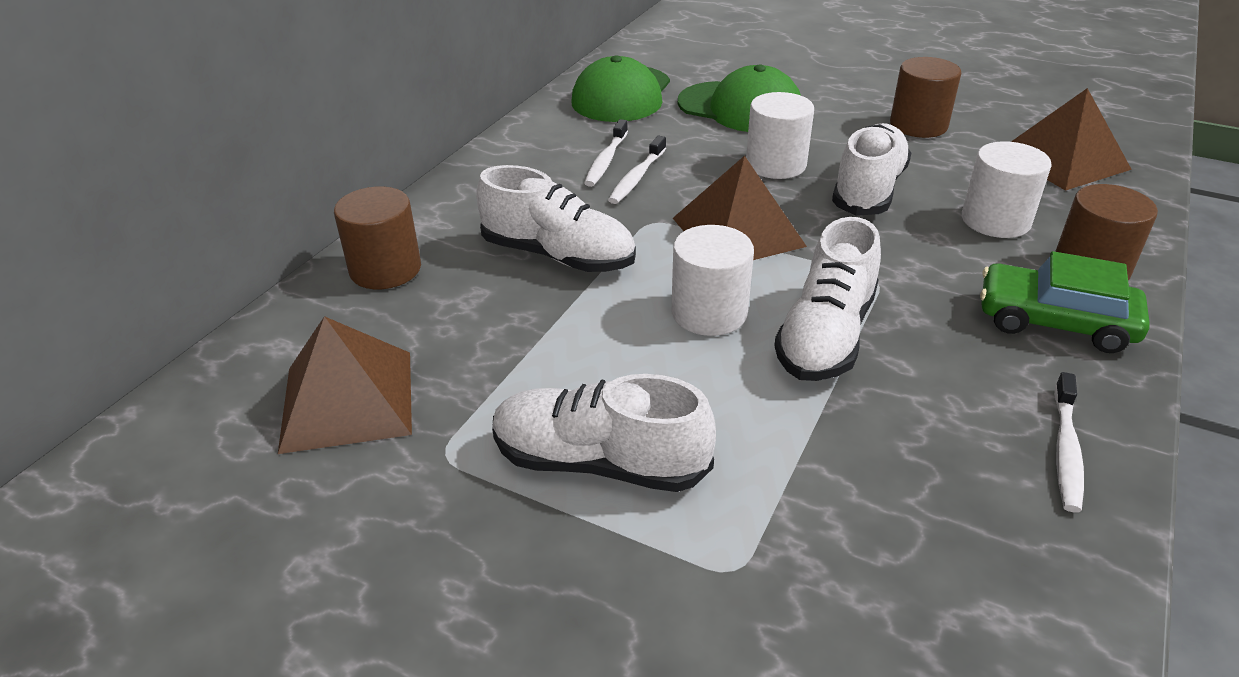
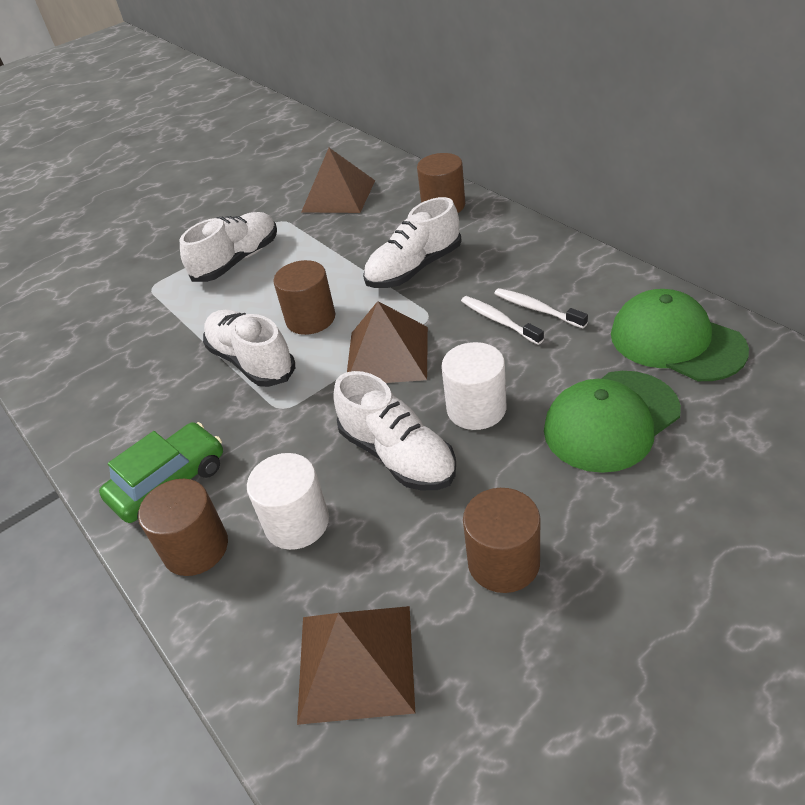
camera: 120 degrees right, 5 degrees up
white cylinder [671,225,754,336] -> brown cylinder [273,260,335,335]
white toothbrush [1054,372,1084,513] -> none

